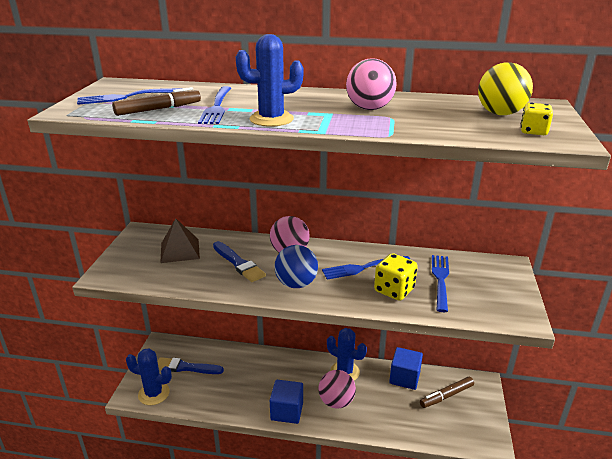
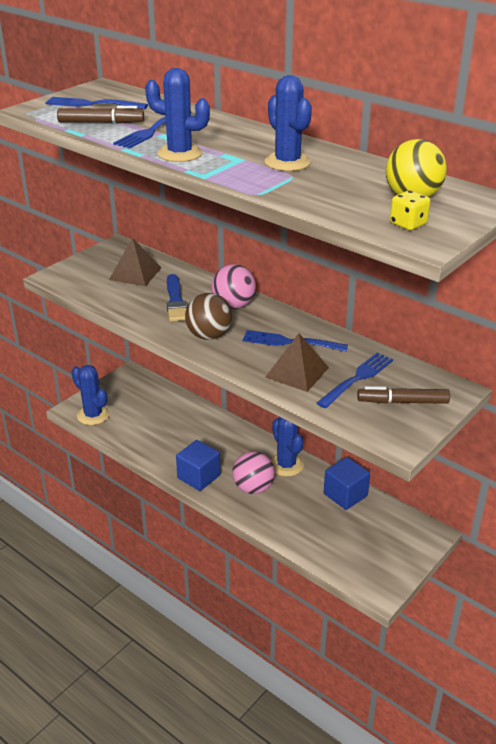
camera: 30 degrees right, 5 degrees up
blue brush [157,357,224,374] -> none
blue ball [274,245,318,288] -> brown ball [185,293,232,340]
pink ball [346,58,397,110] -> blue cactus [265,75,312,171]
yellow dice [374,253,418,301] -> brown pyramid [265,333,329,392]
brown marker [420,377,474,408] -> brown marker moved to [357,386,450,404]

